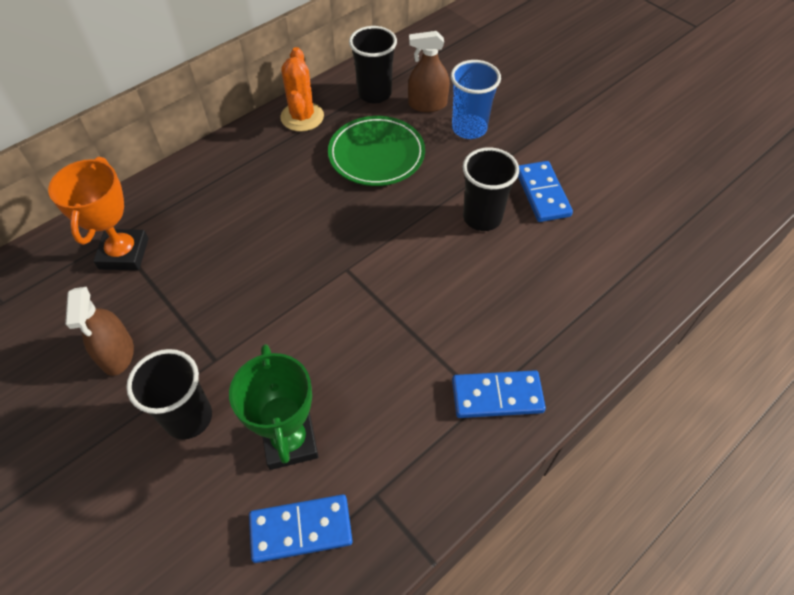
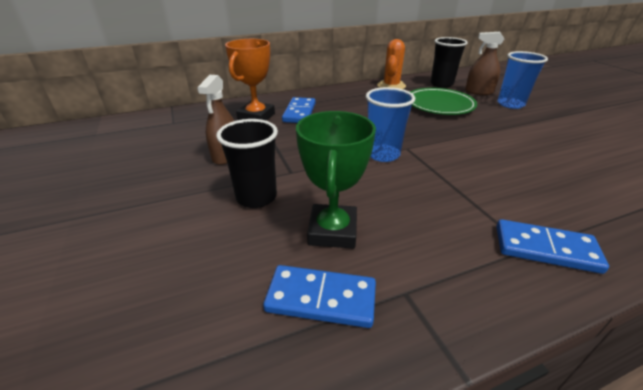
camera: 20 degrees right, 20 degrees down
black cup [463,147,519,231] -> none
blue domino [518,161,573,222] -> blue domino moved to [282,97,316,123]
none -> blue cup [366,87,415,162]

